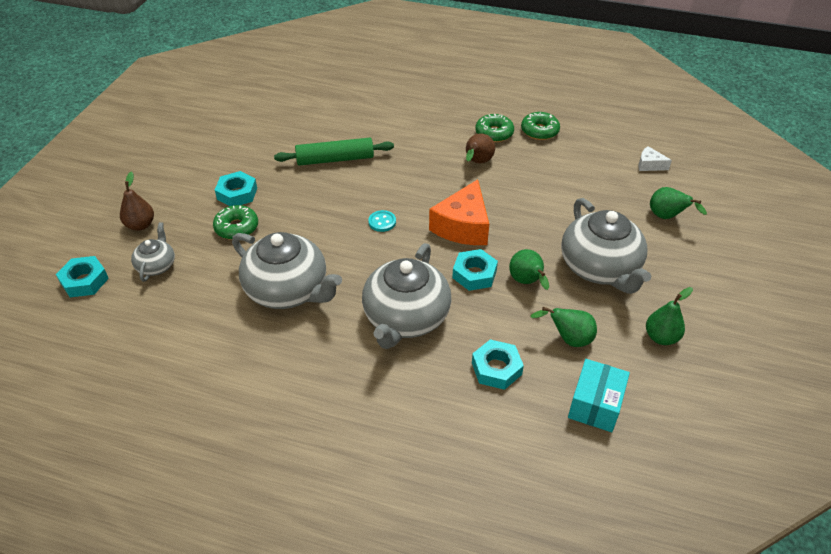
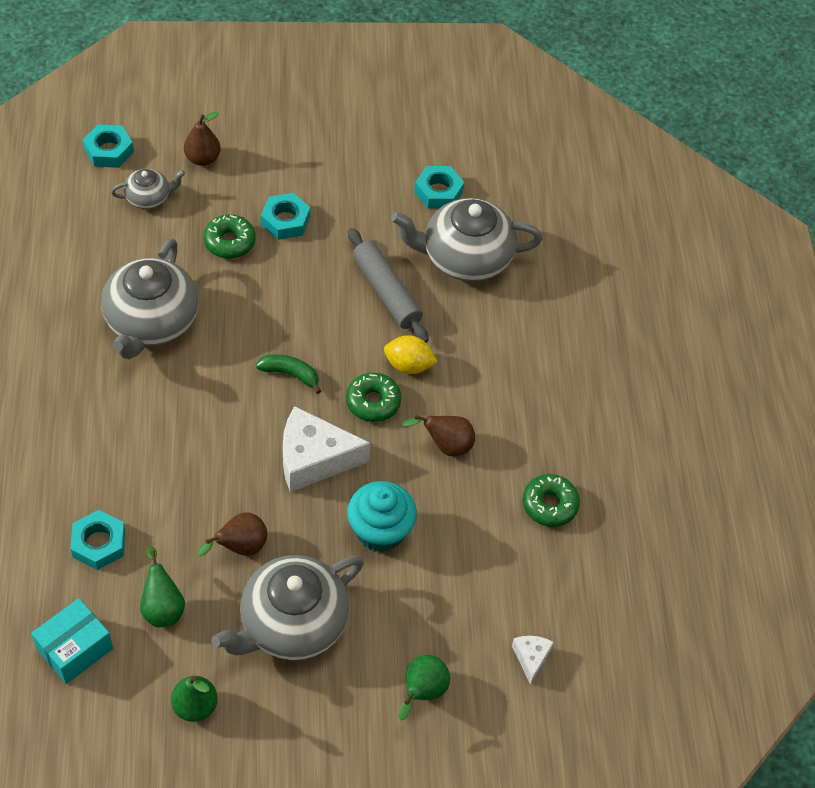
camera: 65 degrees right, 10 degrees up
green rolling pin [274,138,394,166] -> grey rolling pin [348,228,429,343]
grey teapot [362,243,451,349] -> grey teapot moved to [391,198,543,282]
turquoise button [368,210,396,232] -> green banana [256,354,321,394]
orange cheese [429,179,489,245] -> white cheese [283,406,371,492]
turquoise nut [452,249,498,291] -> turquoise nut moved to [414,166,465,209]
green donut [475,114,514,142] -> green donut moved to [346,373,401,422]
green pear [509,249,549,290] -> brown pear [197,512,267,557]
turquoise box [568,359,630,432] -> turquoise box turned 45 degrees counterclockwise [31,598,113,684]
none -> turquoise cupcake [347,481,417,552]
none -> yellow lemon [384,335,437,374]

